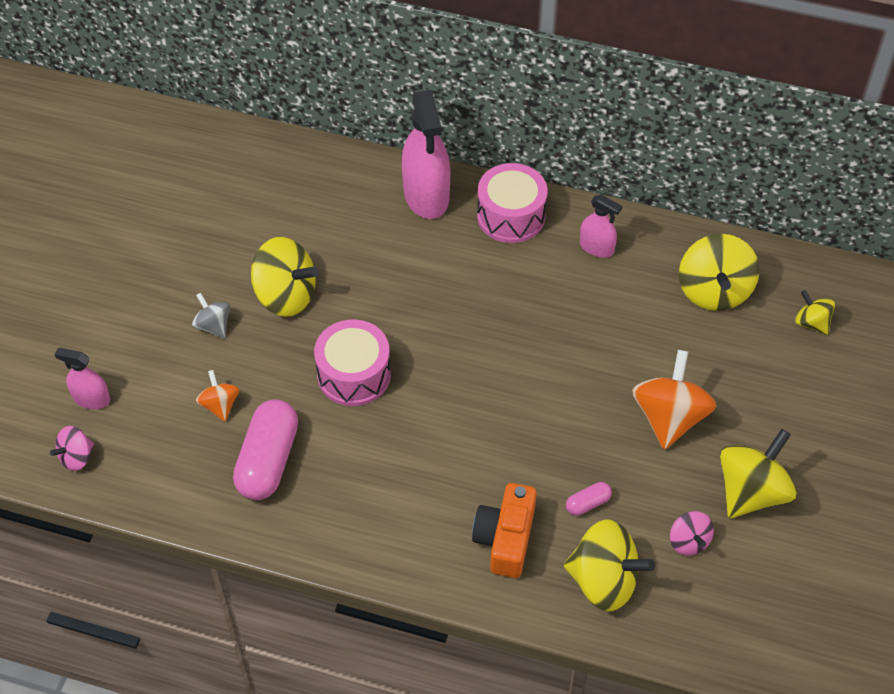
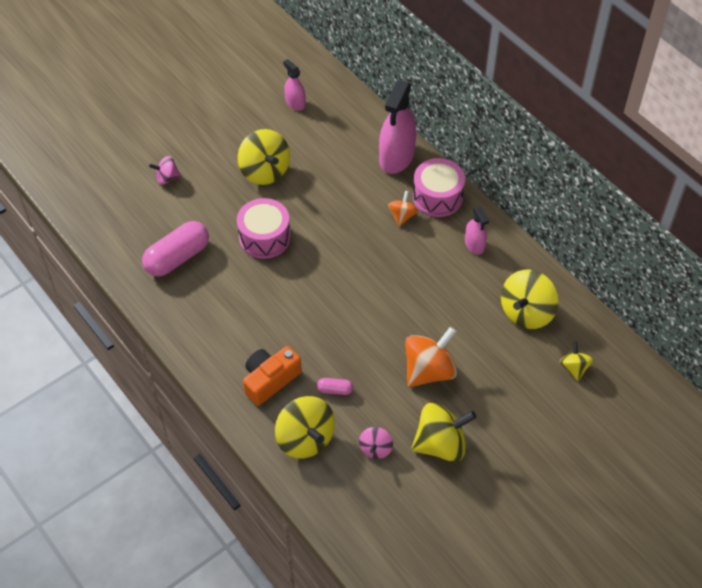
camera: 35 degrees right, 0 degrees up
pink spinning top [50,426,94,471] -> pink spinning top moved to [149,156,181,185]
pink spray bottle [55,348,110,409] -> pink spray bottle moved to [283,59,306,111]
grey spinning top [192,293,230,338] -> none
orange spinning top [196,370,239,422] -> orange spinning top moved to [388,191,418,226]

